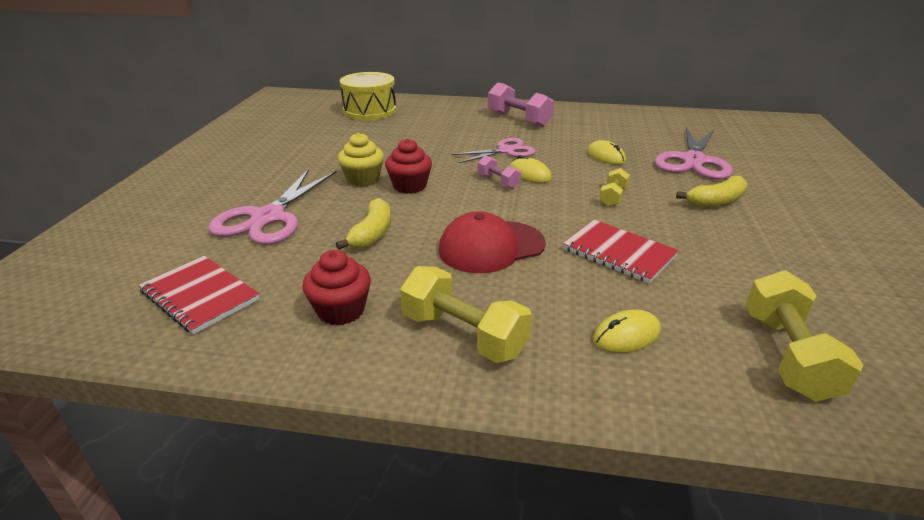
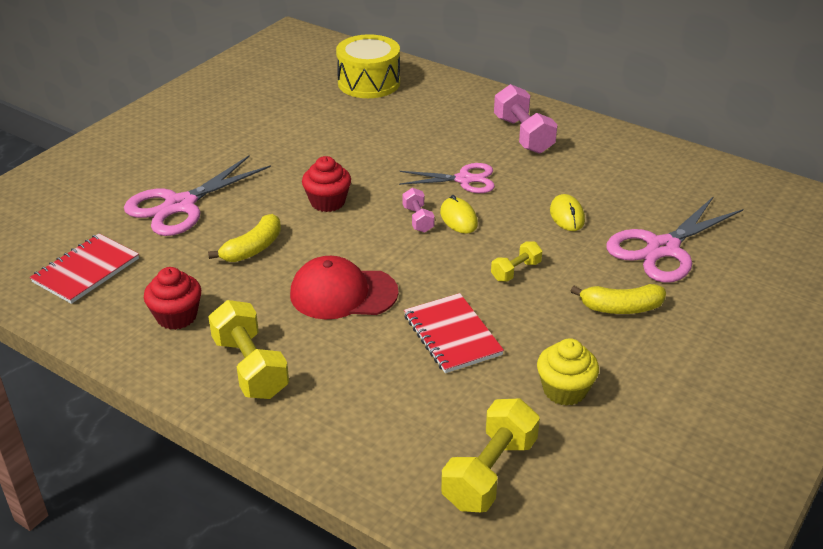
camera: 25 degrees right, 5 degrees up
red notebook [139,256,260,335] -> red notebook turned 60 degrees clockwise [30,234,139,304]
yellow cupcake [338,133,384,187] -> yellow cupcake moved to [537,338,599,406]
yellow mouse [593,310,661,353] -> none

